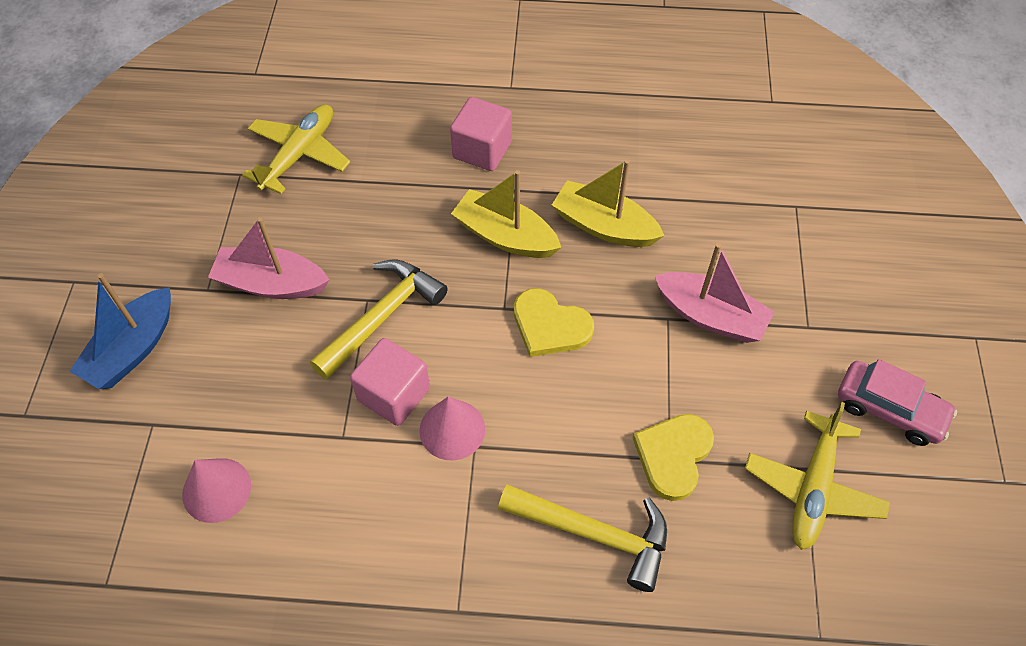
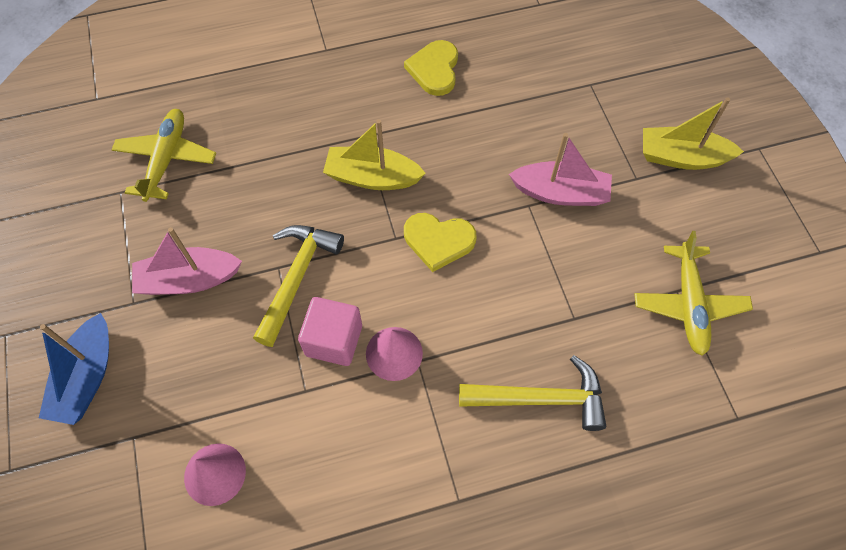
camera: 20 degrees left, 5 degrees up
pink cube [450,97,512,171] -> none
yellow boat [552,159,664,247] -> yellow boat moved to [643,97,744,170]
yellow heart [633,414,714,501] -> yellow heart moved to [404,40,458,96]
pink car [838,359,957,446] -> none

